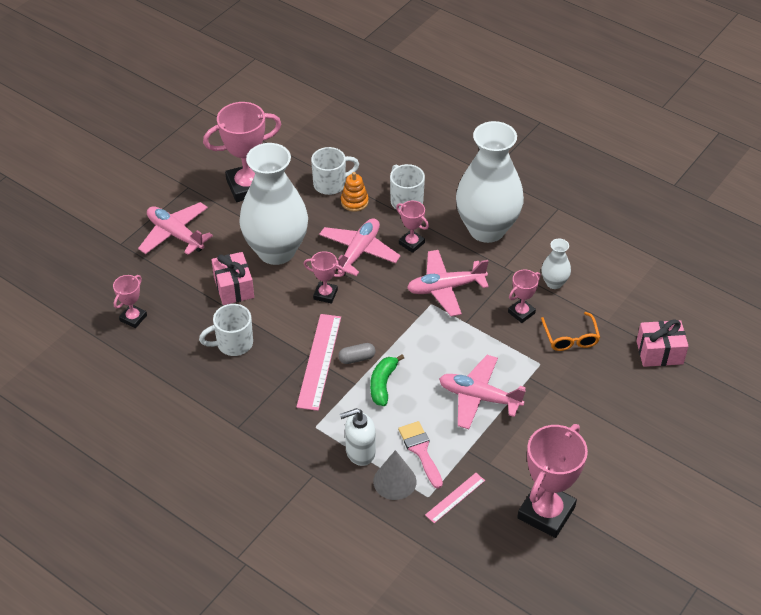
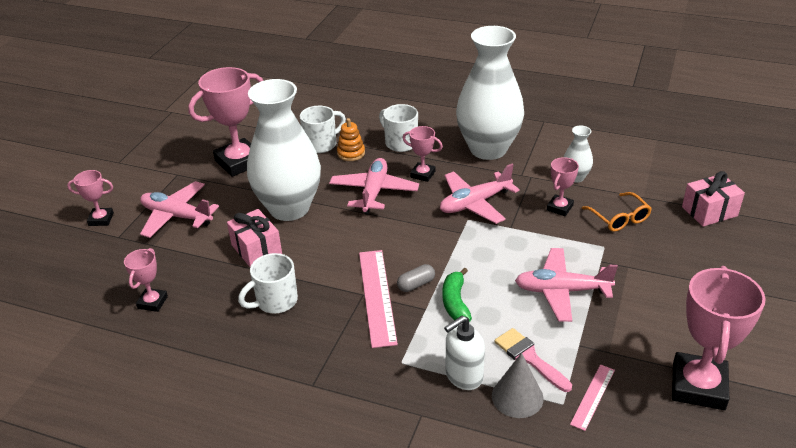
camera: 15 degrees left, 10 degrees down
pink trophy [304,251,345,304] -> pink trophy moved to [67,170,114,226]

